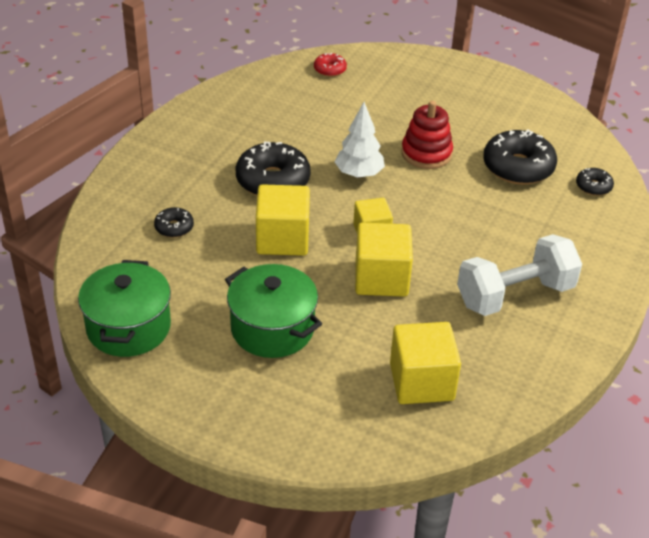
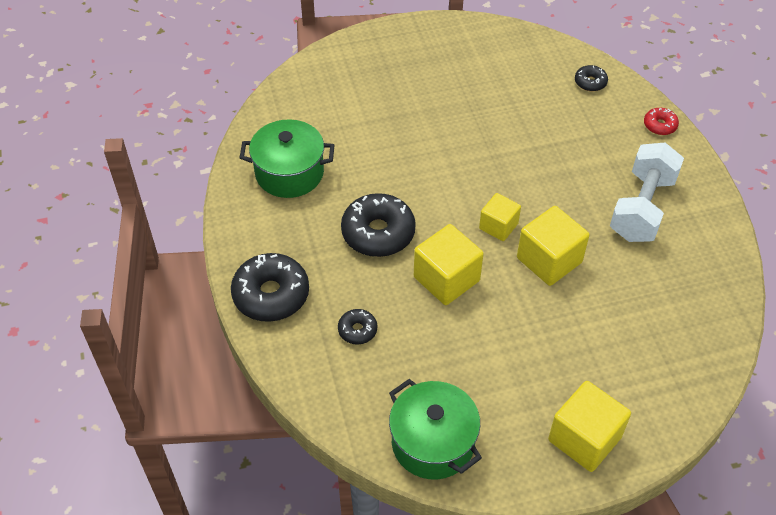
camera: 40 degrees left, 10 degrees up
green pot [225,264,322,358] -> green pot moved to [240,119,334,198]
red donut [314,53,347,77] -> red donut moved to [644,108,679,135]
white tree [335,102,385,178] -> none
yellow cube [390,322,461,404] -> yellow cube moved to [548,381,631,472]
red stacking toy [401,101,453,169] -> none
black donut [483,129,557,185] -> black donut moved to [231,253,309,322]

